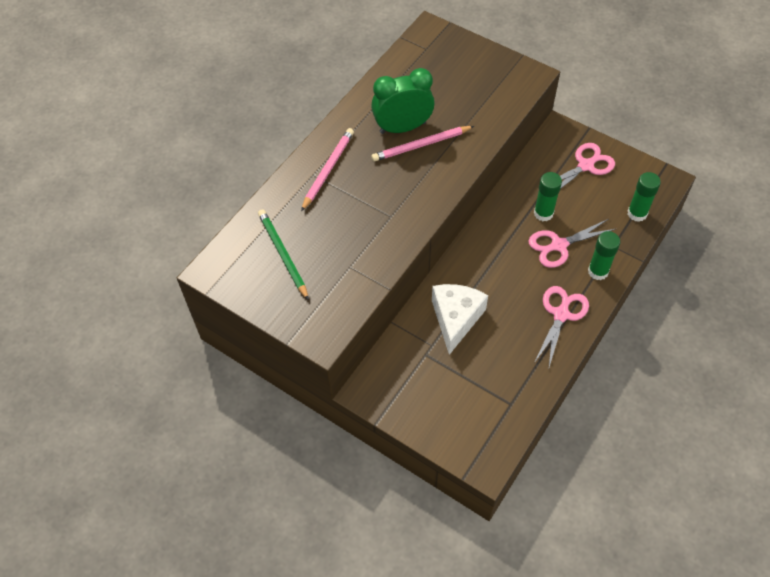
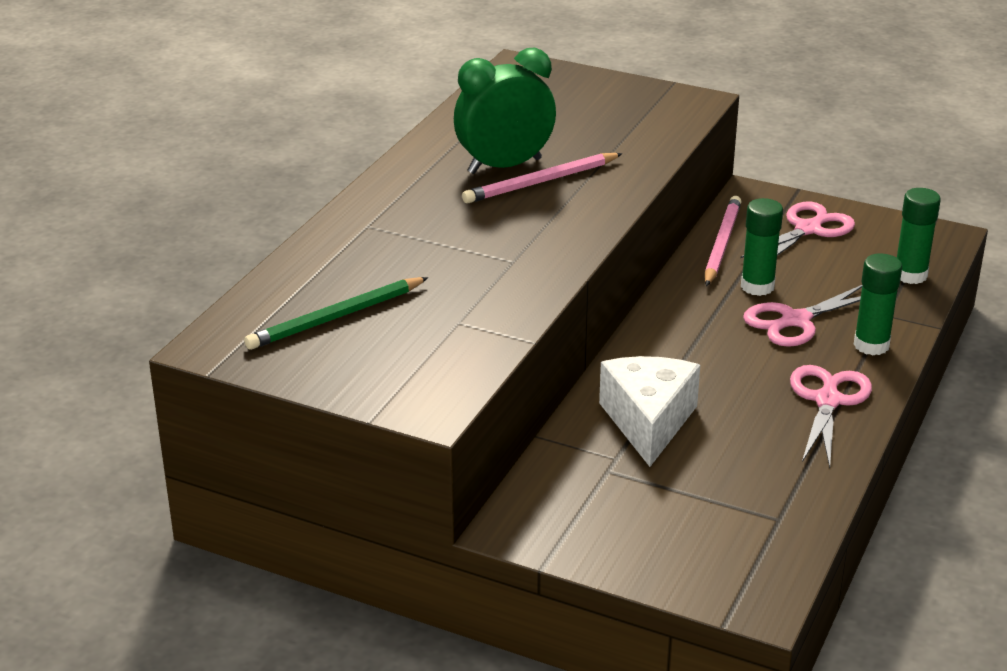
camera: 10 degrees left, 25 degrees down
green pencil [258,209,309,301] -> green pencil turned 90 degrees counterclockwise [244,277,429,350]
pink pencil [301,128,354,211] -> pink pencil moved to [705,196,741,286]

